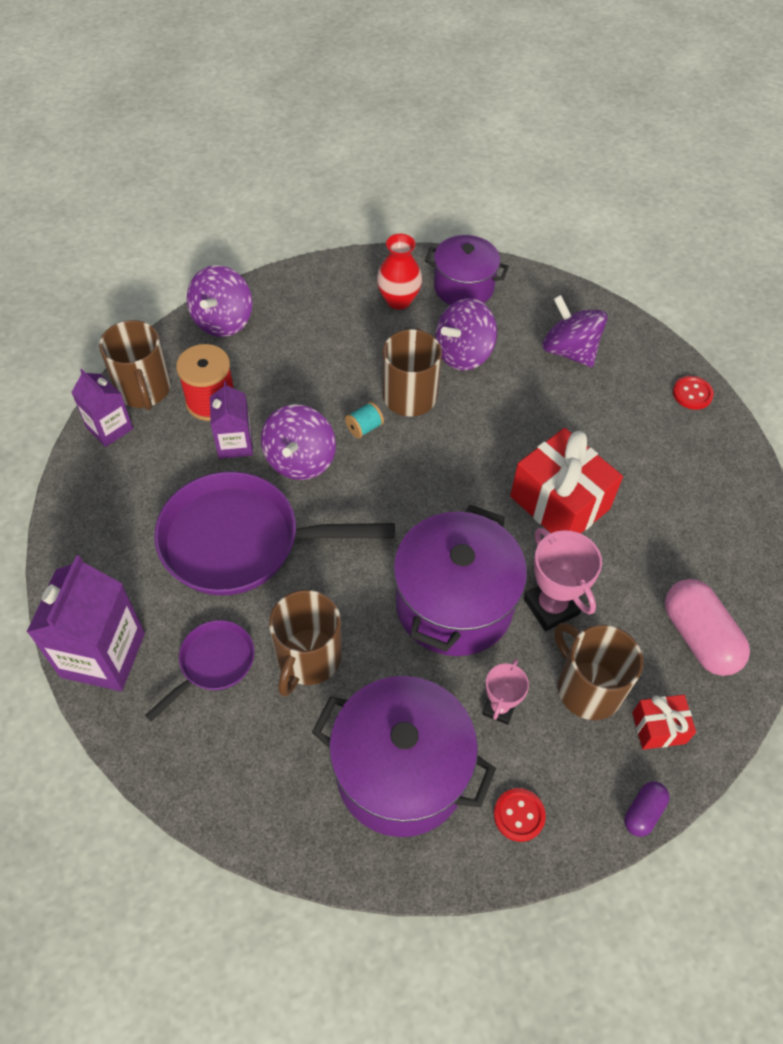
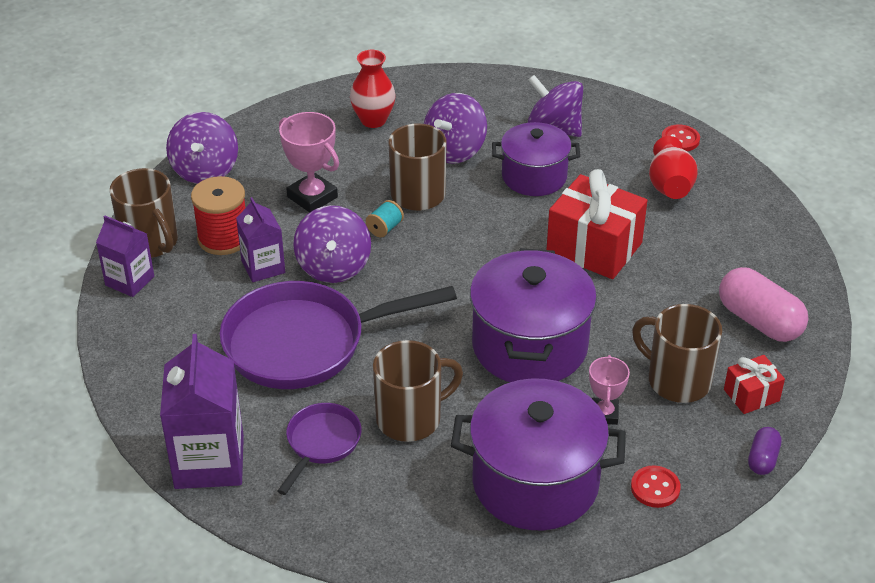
camera: 15 degrees left, 15 degrees down
brown mug [269,590,342,697] -> brown mug turned 120 degrees counterclockwise [373,340,463,442]
purple pot [425,235,509,305] -> purple pot moved to [492,122,580,196]
pink trophy [524,528,602,631] -> pink trophy moved to [279,112,339,213]
none -> red vase [649,136,698,199]

